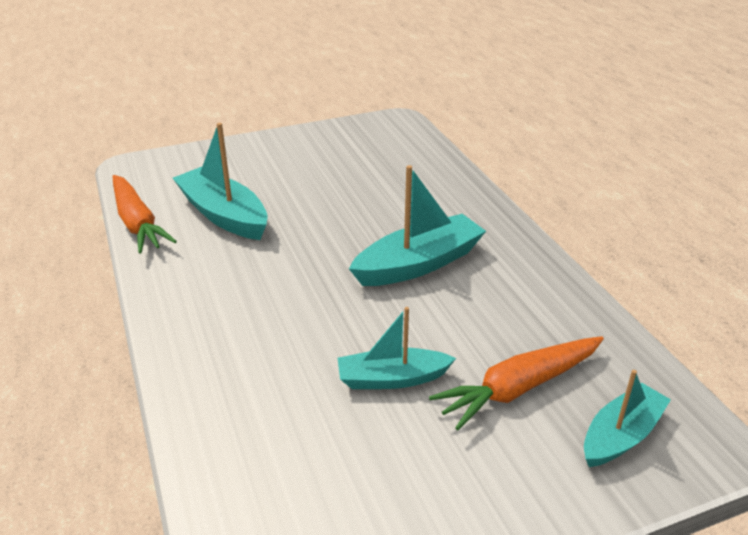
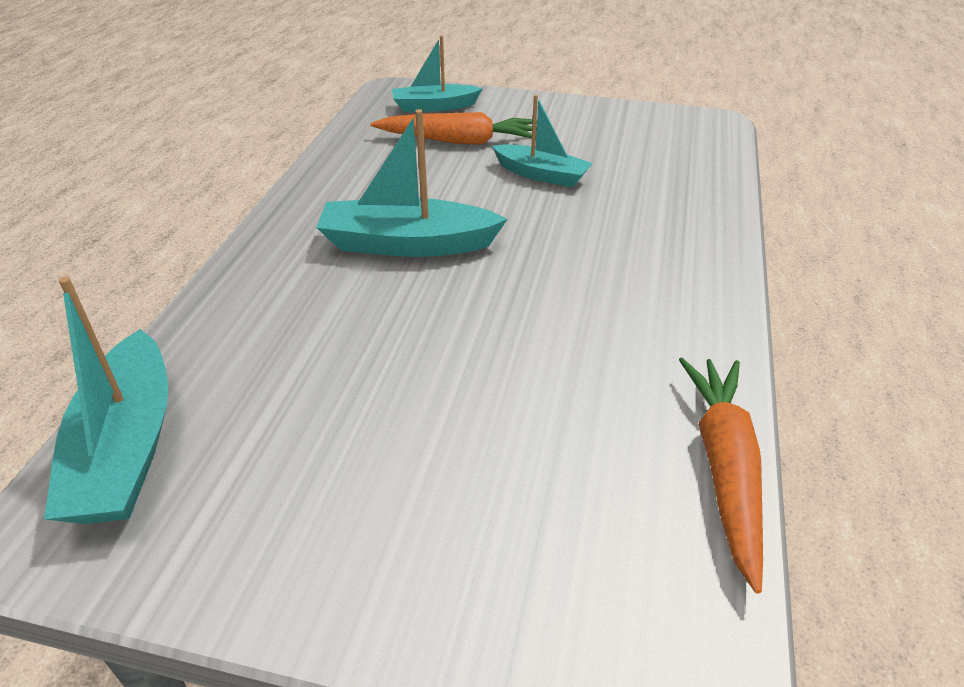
camera: 145 degrees left, 5 degrees up
turquoise boat [173,123,267,240] -> turquoise boat moved to [44,276,168,524]

